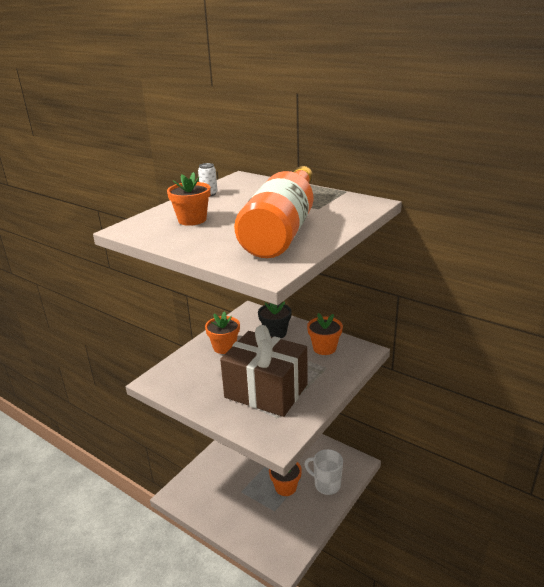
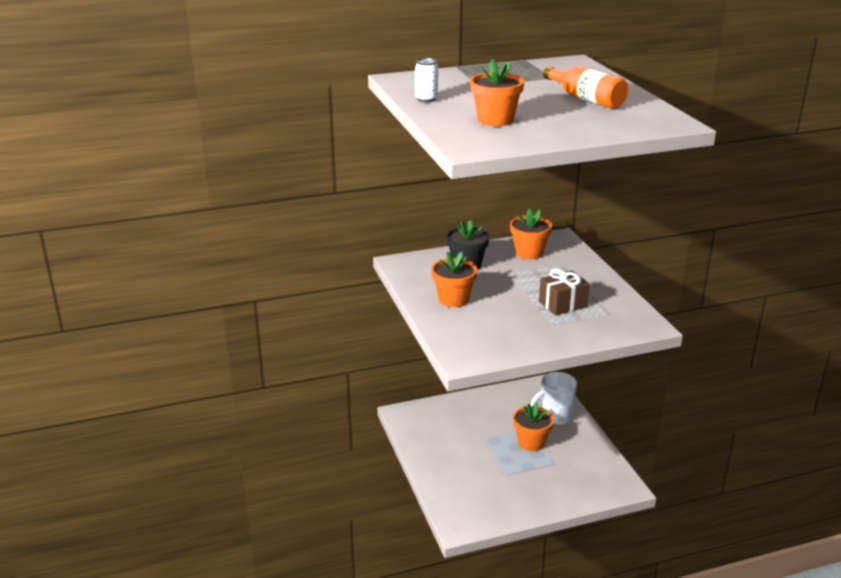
camera: 55 degrees left, 0 degrees up
brown gift [220,325,308,417] -> brown gift [539,269,590,316], size x0.48
orange bottle [234,166,313,258] -> orange bottle [543,66,628,109], size x0.51

